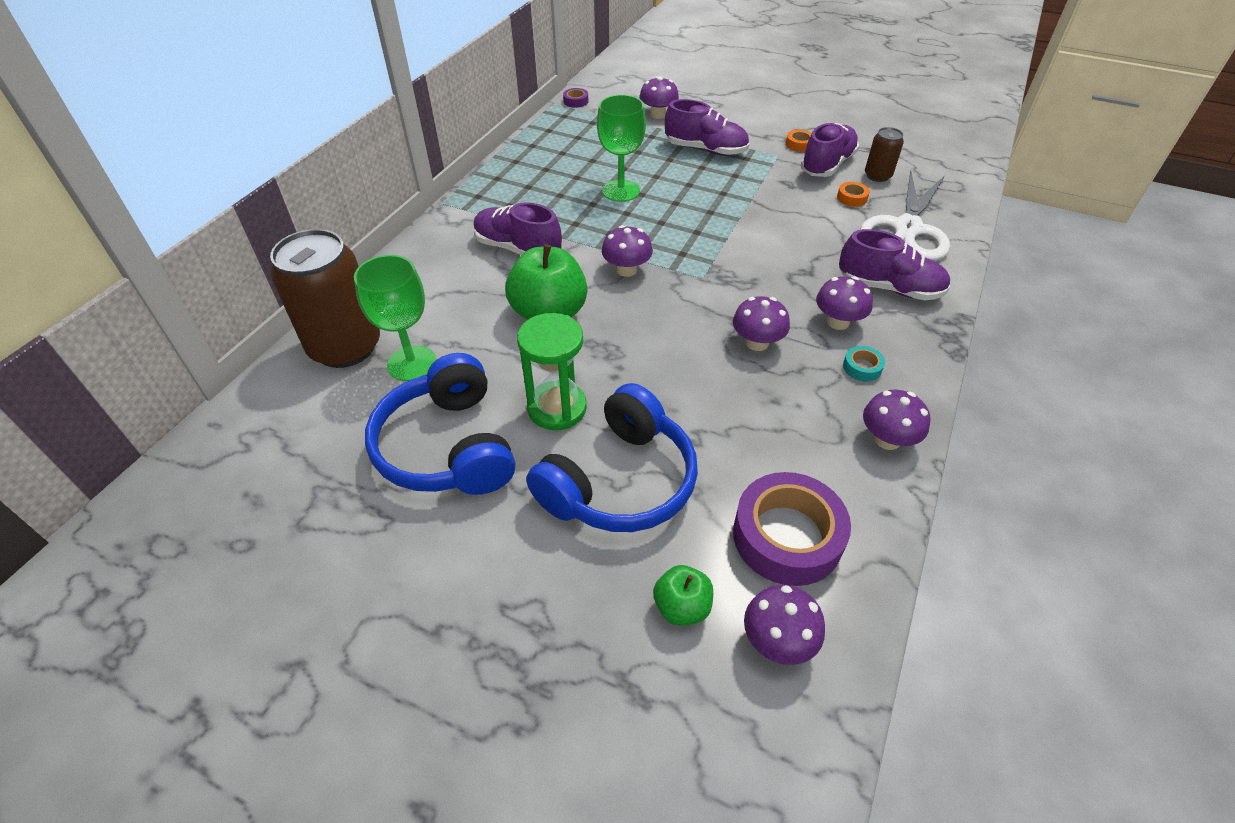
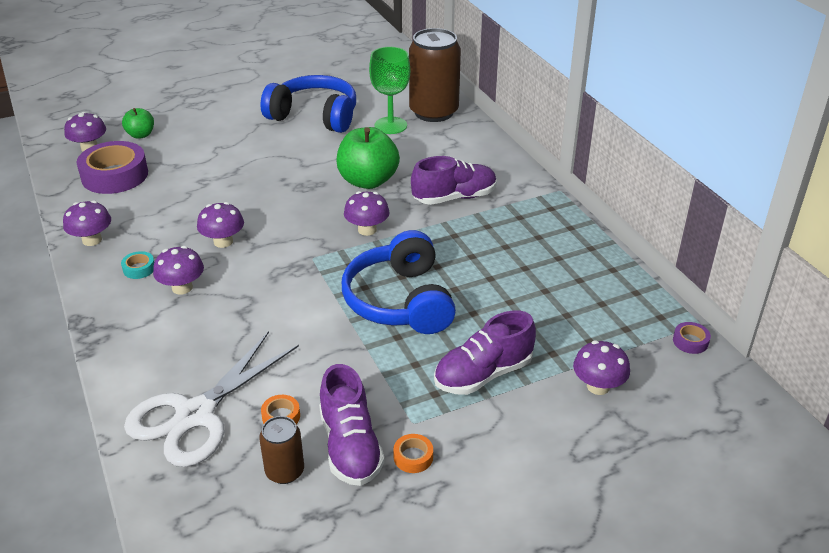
camera: 130 degrees right, 10 degrees down
green hourglass [517,313,587,430] -> none
blue headphones [526,383,698,532] -> blue headphones moved to [342,230,456,334]
green goblet [597,95,646,202] -> none
purple shoe [839,229,950,300] -> none
white scissors [860,171,950,261] -> white scissors turned 120 degrees counterclockwise [124,331,299,467]

